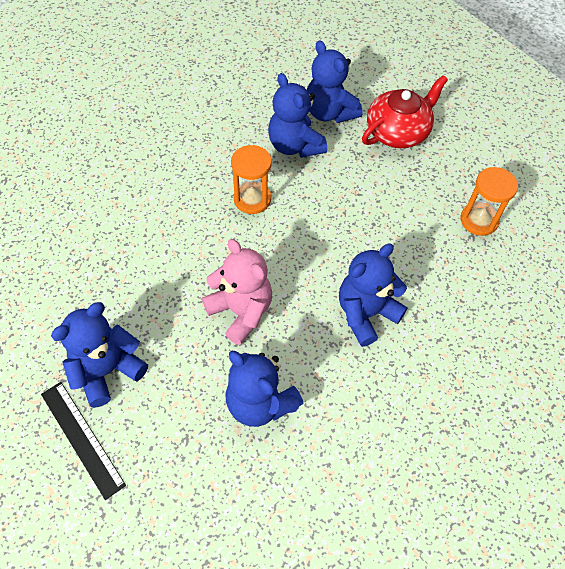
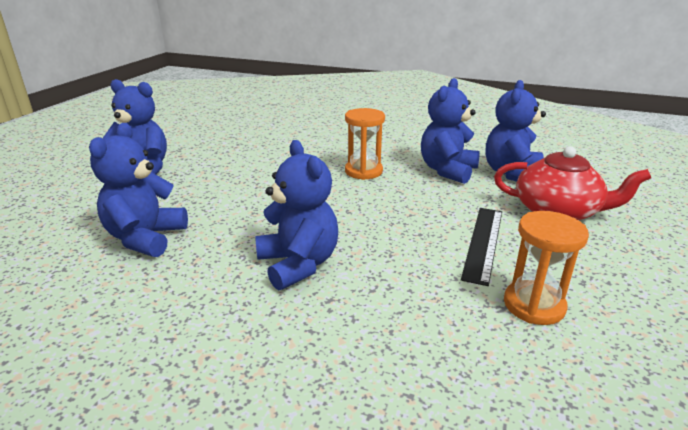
camera: 60 degrees right, 30 degrees down
black ruler [41,382,126,500] -> black ruler moved to [461,208,502,286]
pink teddy bear [202,239,272,345] -> none
blue teddy bear [339,243,408,347] -> blue teddy bear turned 45 degrees clockwise [255,140,338,290]

